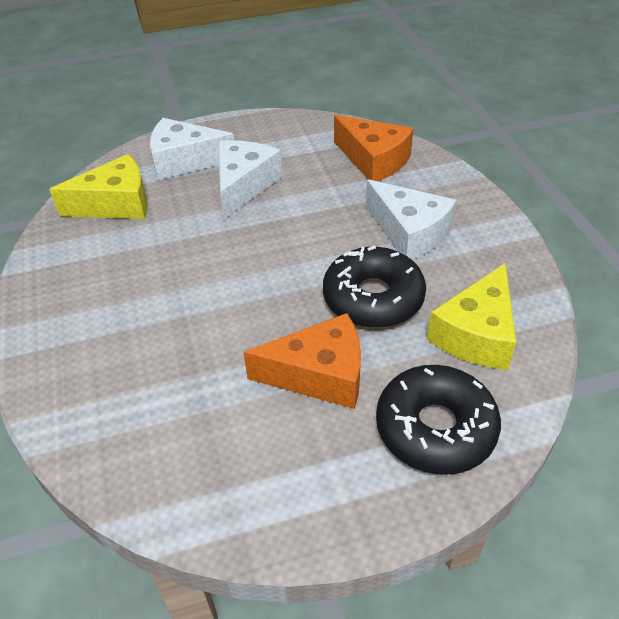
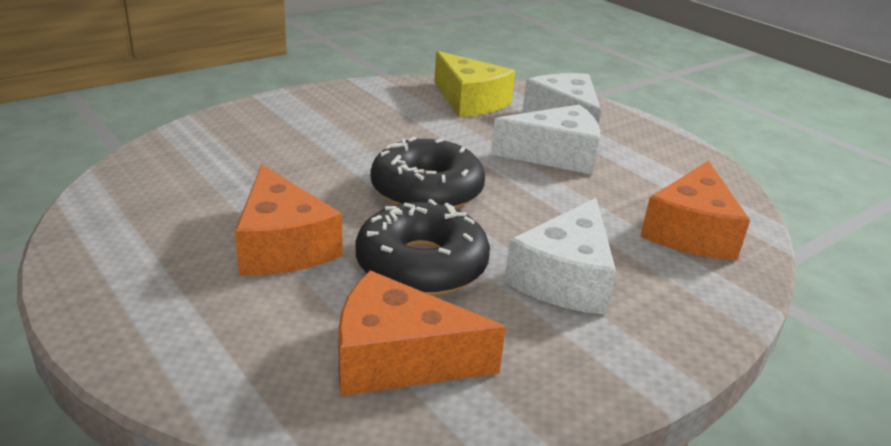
camera: 65 degrees right, 15 degrees down
black donut [376,365,501,475] -> black donut moved to [371,137,485,209]
yellow cheese [427,263,516,370] -> orange cheese [338,271,506,396]

